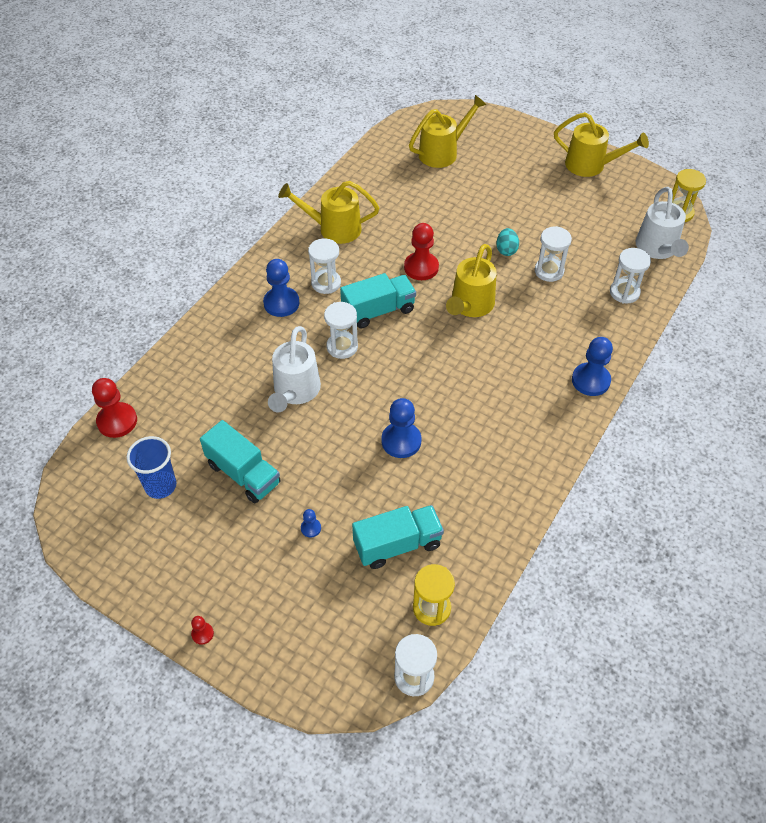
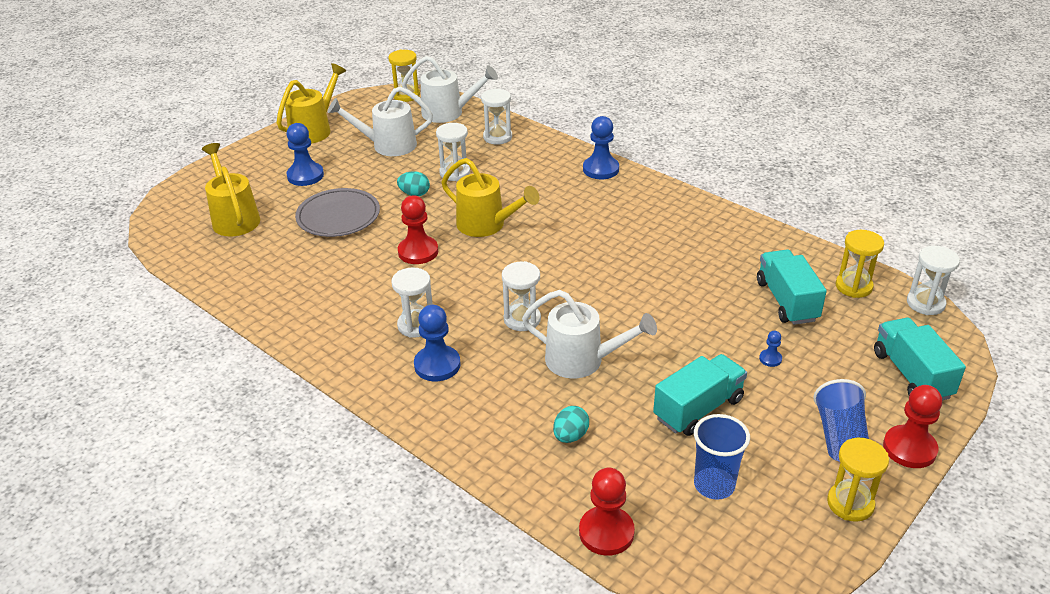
camera: 80 degrees left, 15 degrees down
red pawn [191,616,214,645] -> red pawn [883,385,942,468], size x2.10
yellow watering can [278,181,379,244] -> none
turquoise truck [340,273,416,329] -> turquoise truck moved to [874,318,966,400]
blue pawn [382,398,422,458] -> blue pawn moved to [286,123,324,186]
none -> grey plate [295,188,380,237]
none -> white watering can [328,86,433,156]
none -> turquoise egg [553,406,589,443]
none -> blue cup [814,379,869,462]
none -> yellow hourglass [827,438,889,522]

